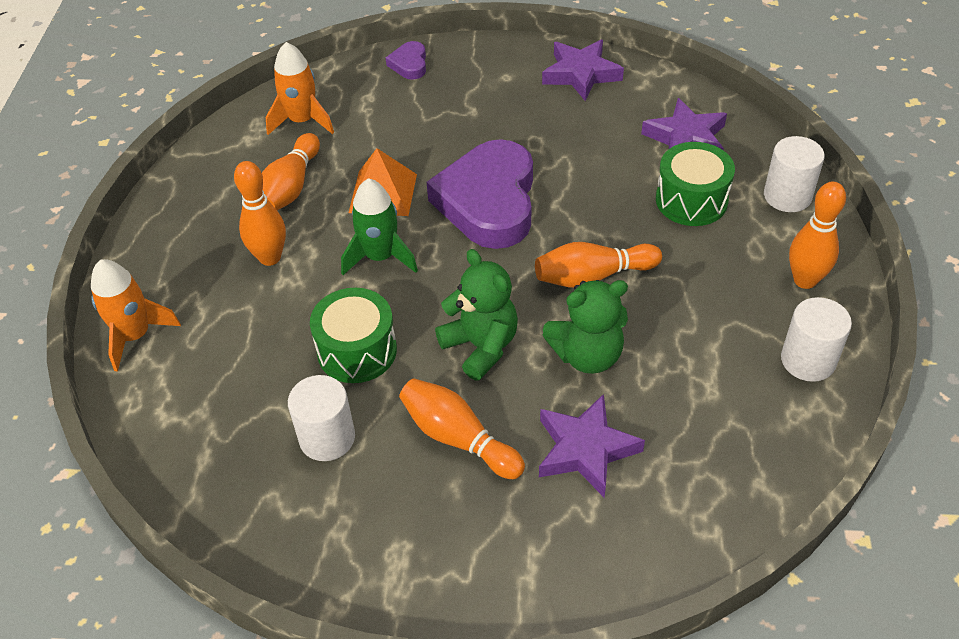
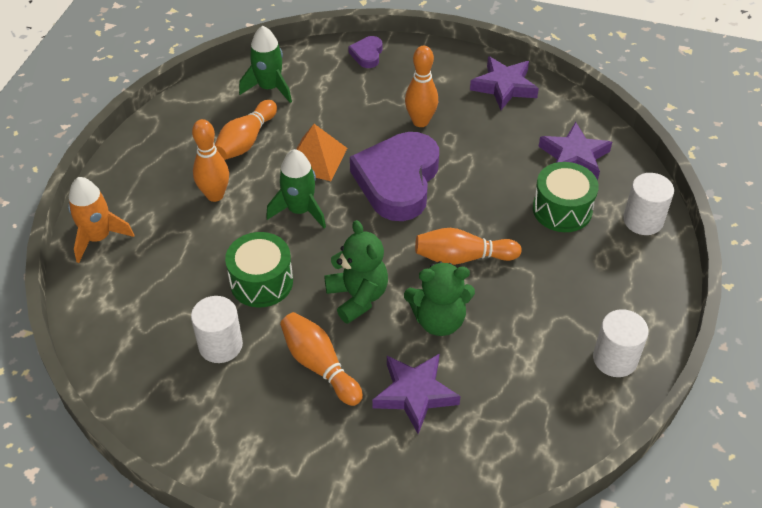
camera: 10 degrees right, 0 degrees up
orange rocket [266,42,334,135] -> green rocket [239,26,292,103]
orange bowling pin [789,182,846,289] -> orange bowling pin moved to [405,46,438,127]

